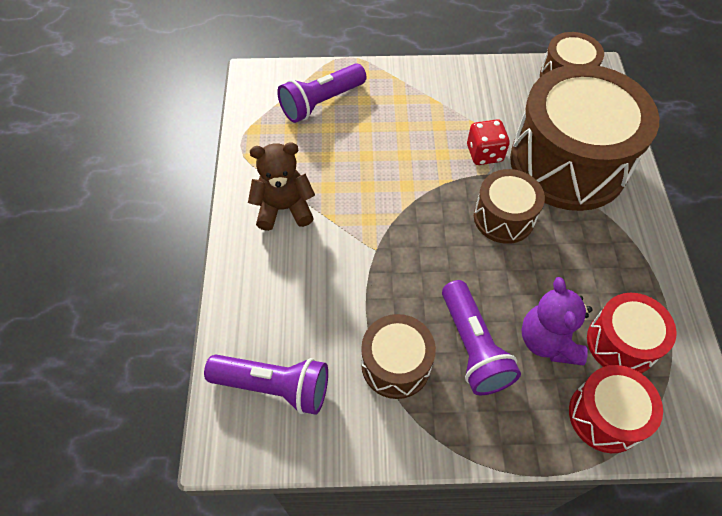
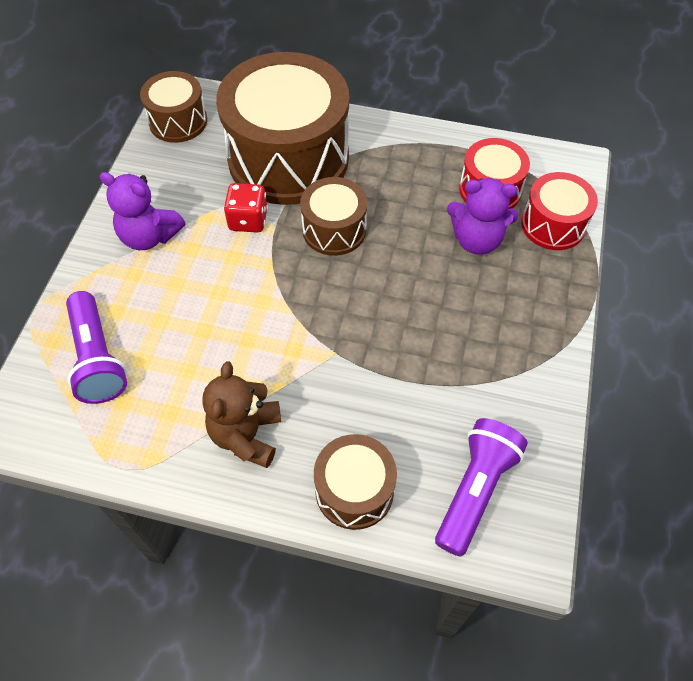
camera: 75 degrees left, 0 degrees up
brown drum [361,314,436,399] -> brown drum moved to [314,434,397,530]
purple flashlight [442,280,521,395] -> none
none -> purple teddy bear [99,172,185,250]

